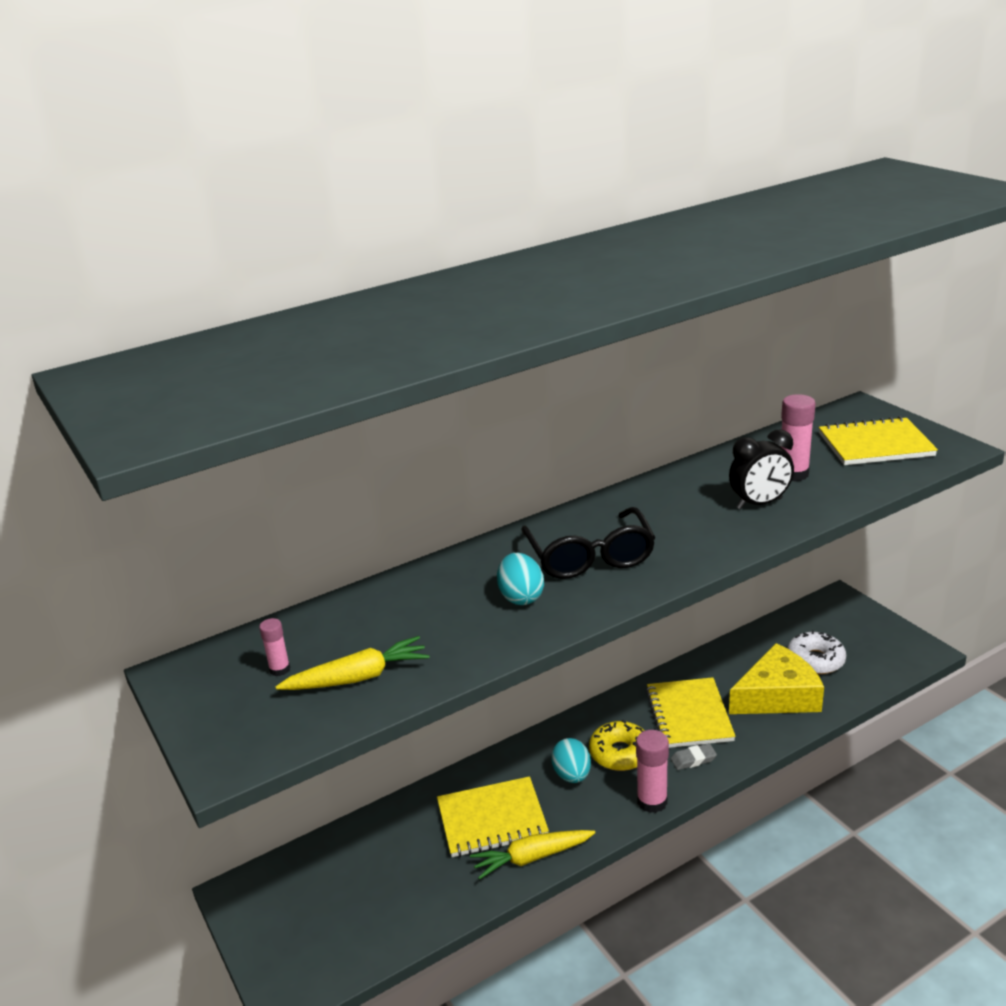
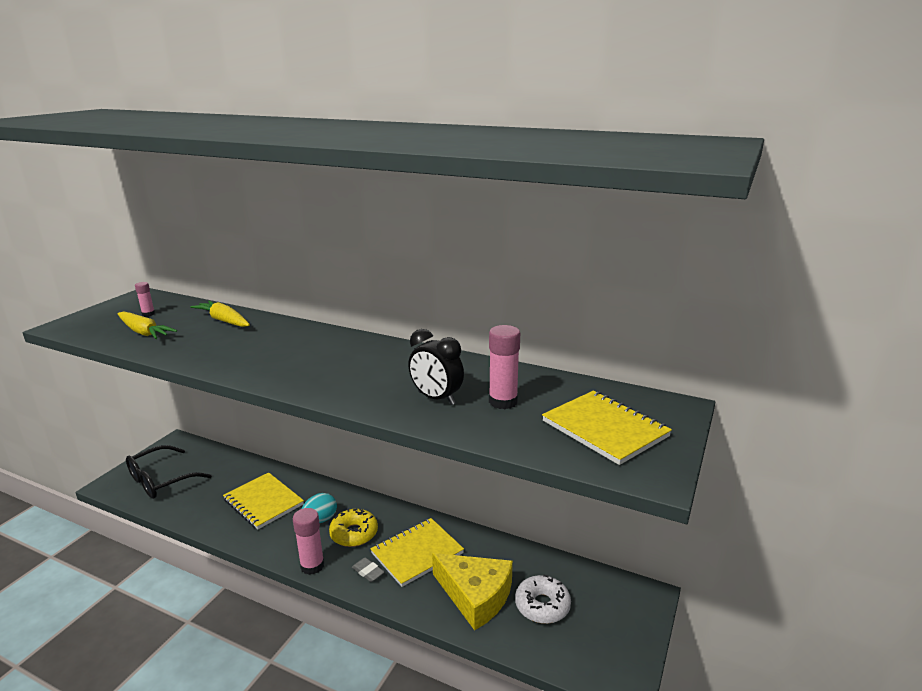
camera: 55 degrees right, 5 degrees down
yellow carrot [470,830,595,880] -> yellow carrot moved to [190,300,250,327]
turquoise egg [497,553,544,605] -> none
black glasses [521,507,656,579] -> black glasses moved to [126,445,212,499]

